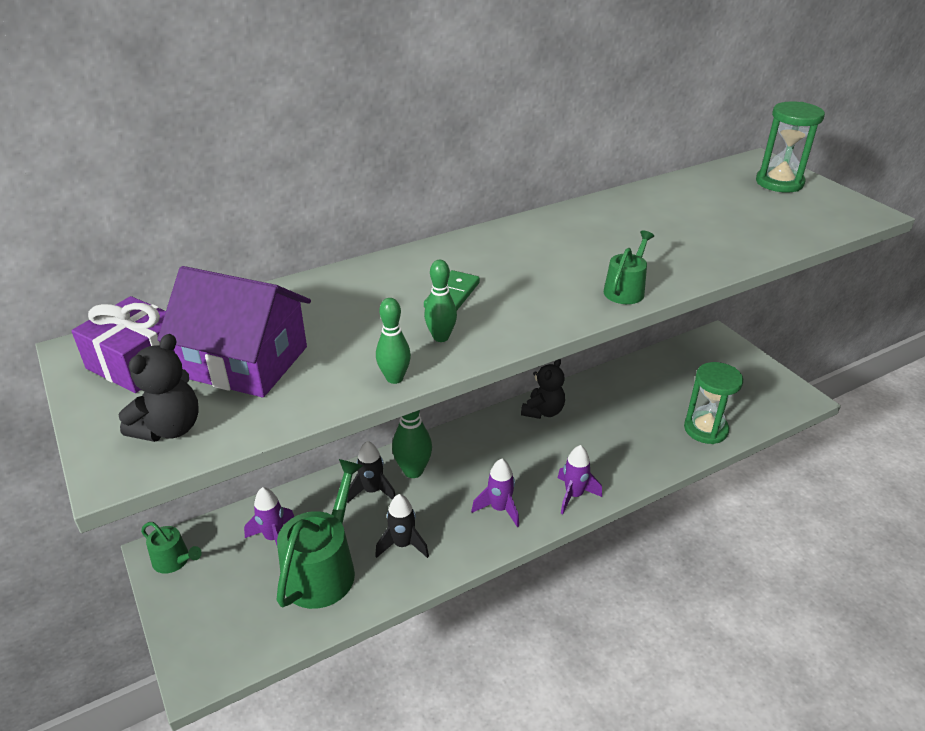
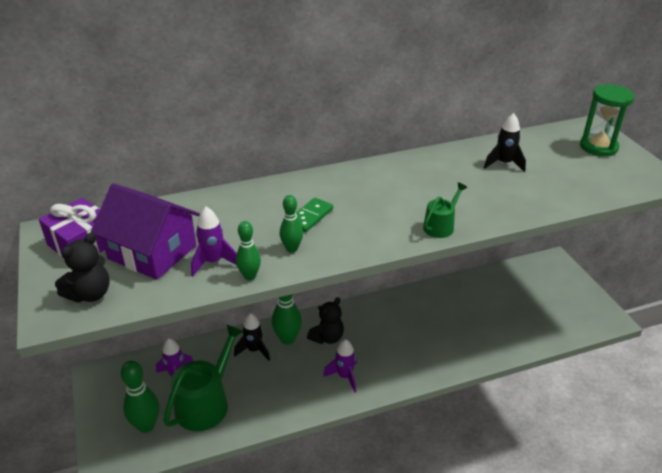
camera: 10 degrees right, 0 degrees up
green watering can [141,522,202,574] -> none
black rocket [375,494,429,558] -> black rocket moved to [484,113,526,172]
black teddy bear [521,359,565,419] -> black teddy bear moved to [307,297,344,344]
purple rocket [558,445,602,514] -> purple rocket moved to [191,207,237,276]
green hourglass [684,362,743,444] -> none
none -> green bowling pin [121,361,159,433]

